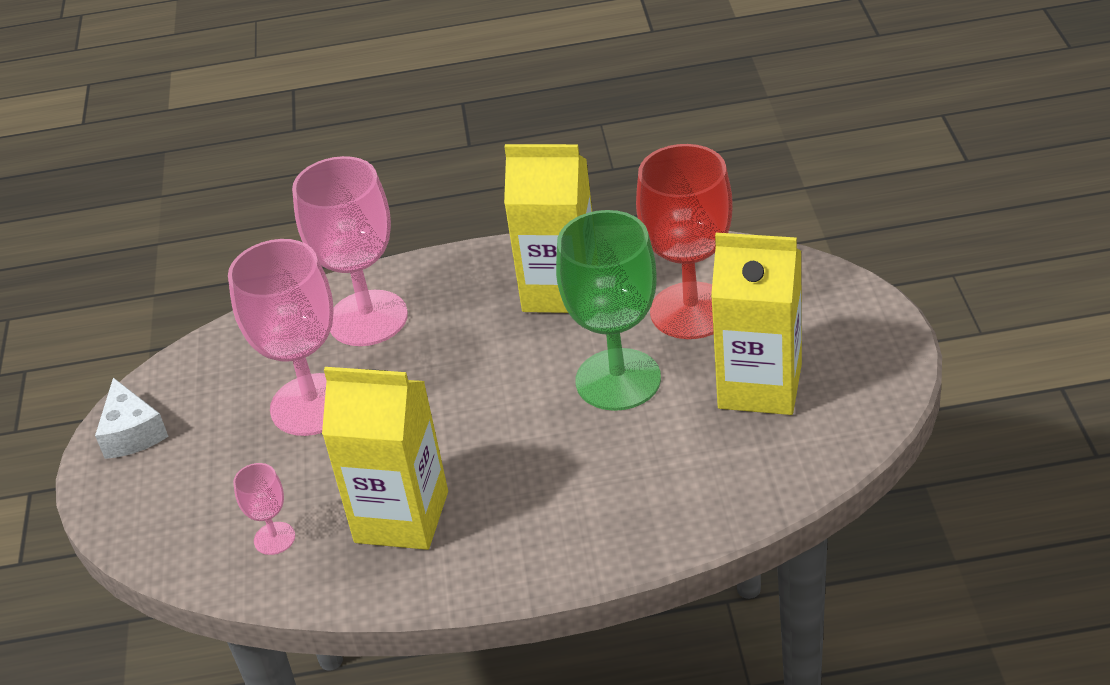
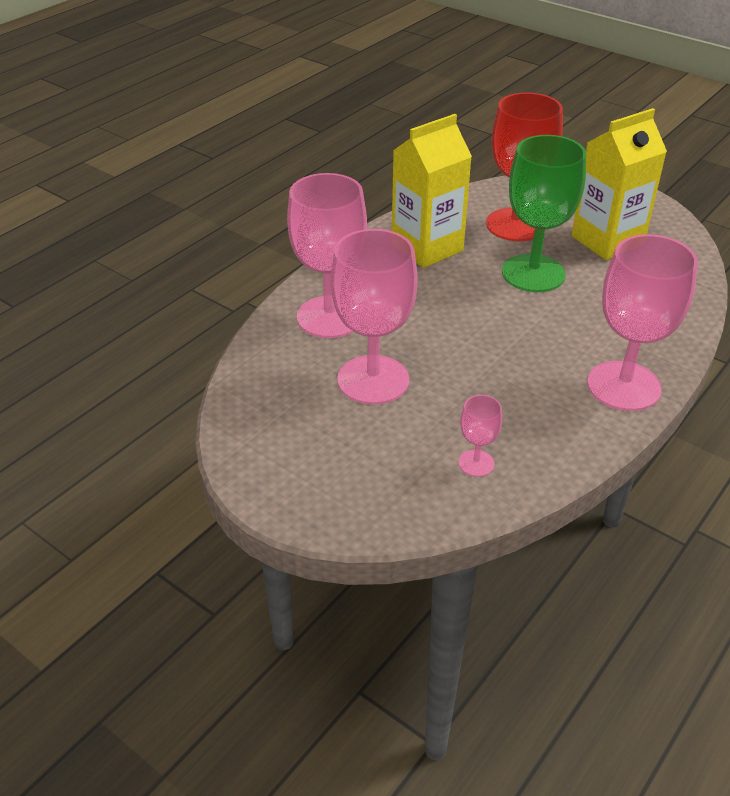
camera: 50 degrees left, 0 degrees up
white cheese [95,378,169,459] -> none
yellow carton [322,367,448,550] -> none
none -> pink goblet [587,234,698,411]

